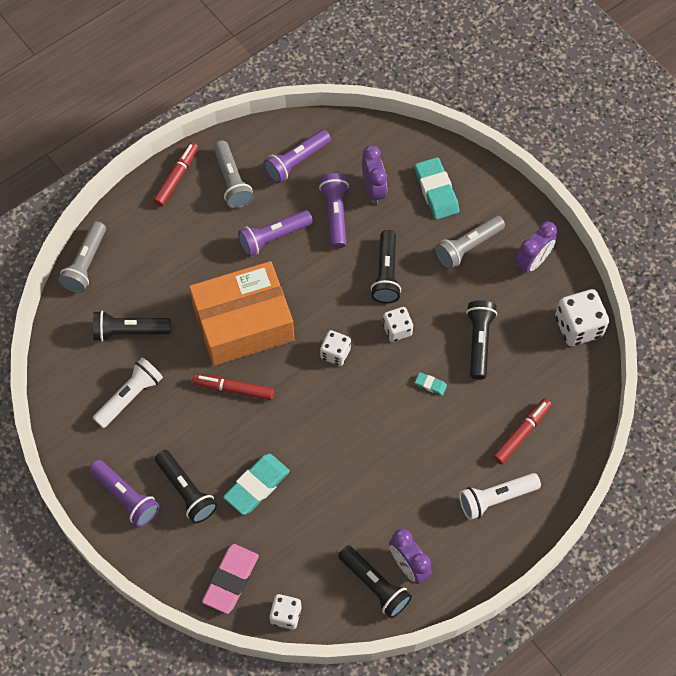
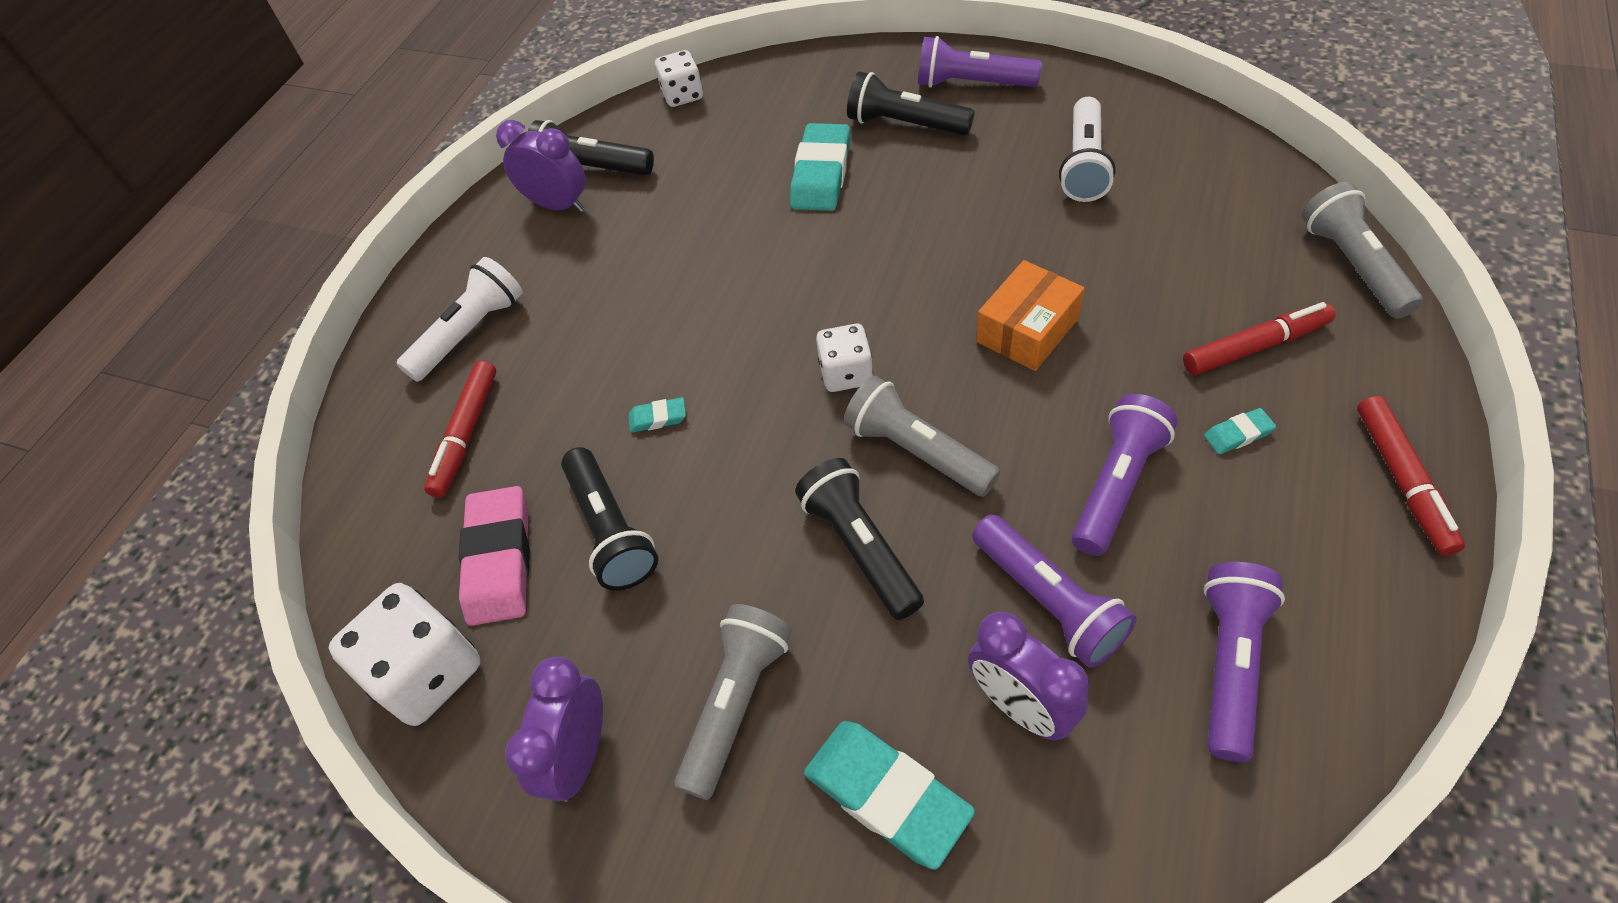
camera: 155 degrees right, 10 degrees down
black flashlight [93,311,170,342] -> none
orange box [189,261,294,366] -> orange box [976,260,1085,371], size x0.51
red marker [193,374,274,400] -> red marker moved to [1183,302,1336,375]
pink eraser [202,544,259,614] -> pink eraser moved to [459,486,530,626]
grey flashlight [213,140,254,209] -> grey flashlight moved to [844,376,1000,497]
white dice [383,307,413,342] -> none
none -> turquoise eraser [1204,408,1276,454]

